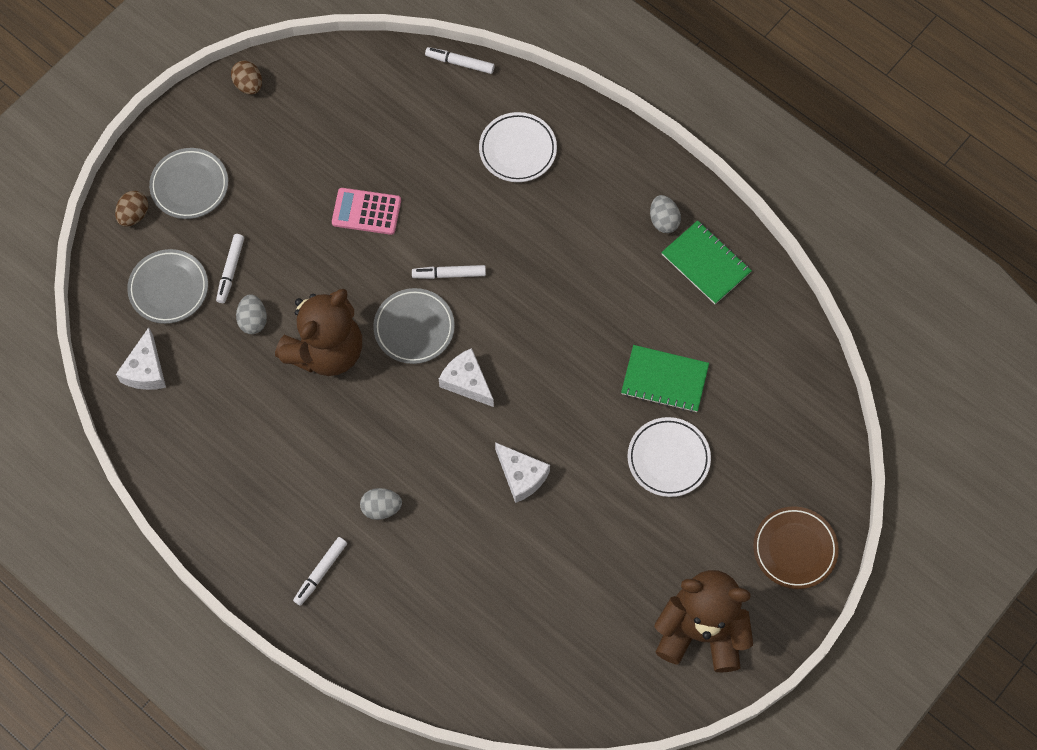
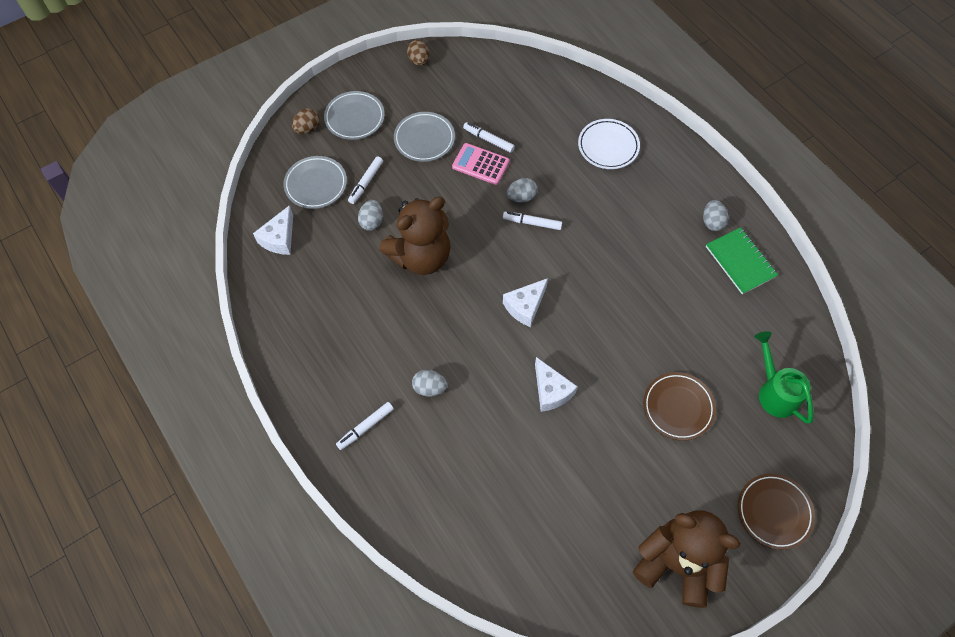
camera: 15 degrees right, 5 degrees down
grey plate [373,288,455,364] -> grey plate moved to [394,112,455,162]
white marker [425,47,495,74] -> white marker moved to [463,122,515,153]
white cheese [439,348,494,407] -> white cheese turned 105 degrees counterclockwise [503,278,548,327]
green notebook [621,345,709,412] -> none
white plate [627,417,711,497] -> brown plate [643,372,716,441]
none -> grey egg [507,178,537,203]
none -> green watering can [755,331,813,424]

